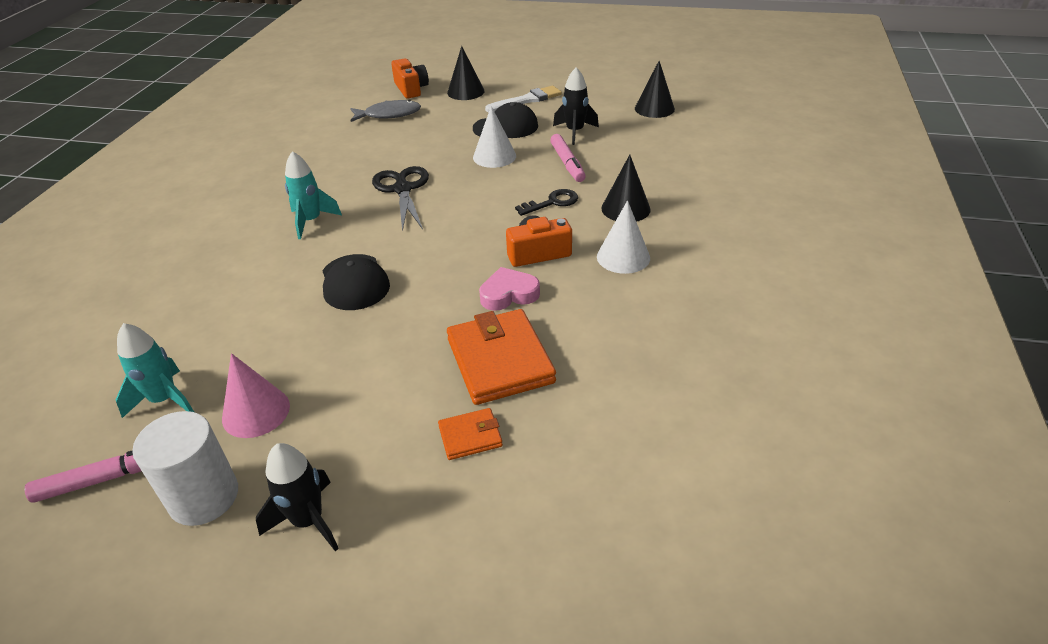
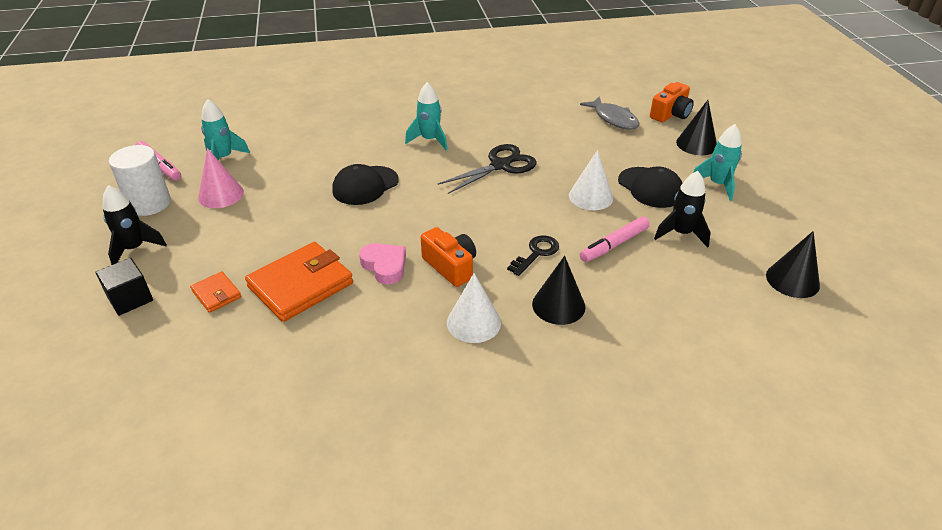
camera: 65 degrees right, 0 degrees up
white brush [485,86,562,112] -> turquoise rocket [693,124,742,201]
black key [515,189,578,216] -> black key turned 90 degrees counterclockwise [507,235,559,276]
none -> black cube [95,258,153,316]

